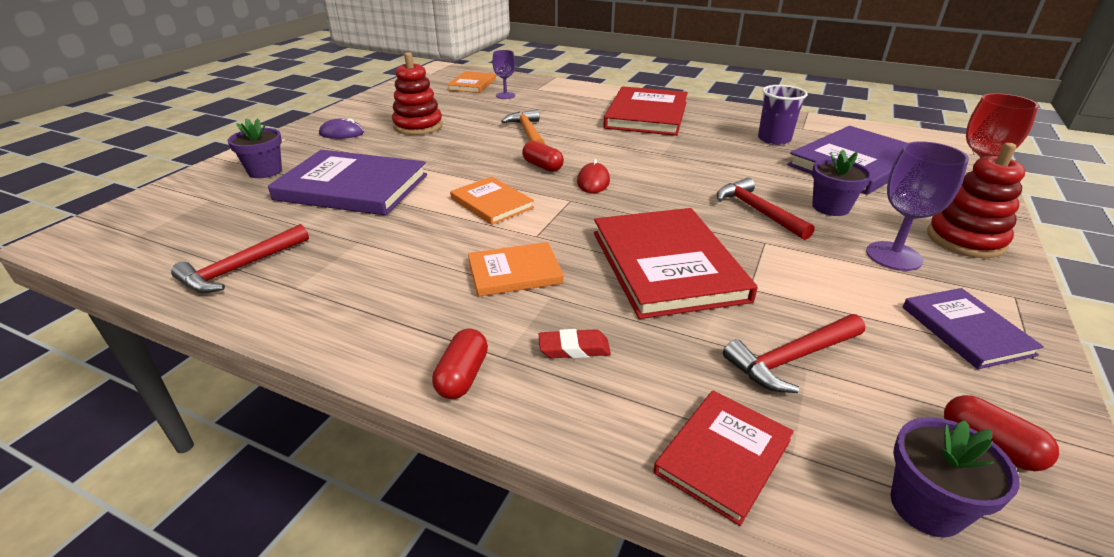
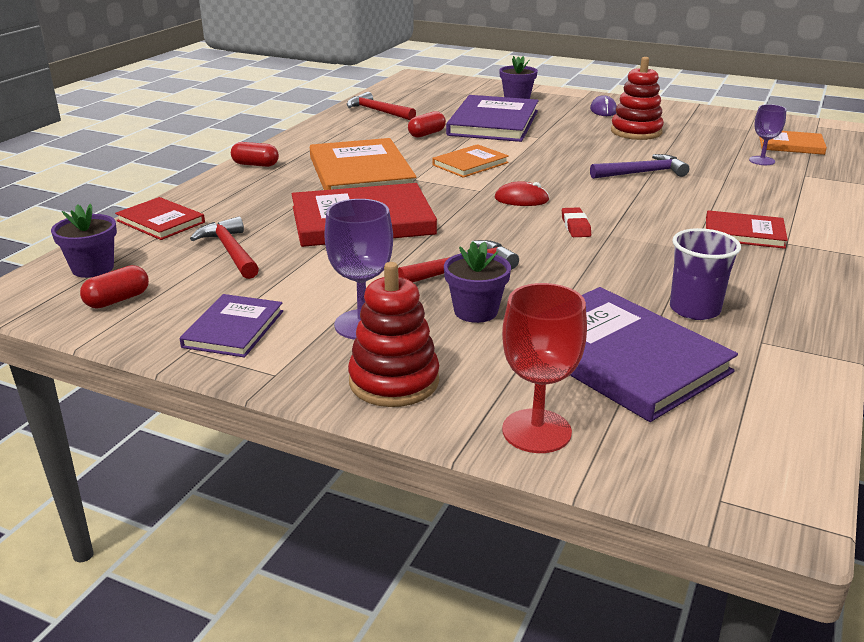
camera: 90 degrees right, 5 degrees down
orange book [468,242,564,297] -> orange book [310,138,416,190], size x1.82
orange hammer [501,109,545,144] -> purple hammer [590,154,689,179]
red capsule [522,141,564,172] -> red capsule moved to [408,111,446,137]
red eraser [539,329,611,358] -> red eraser moved to [562,207,591,237]
red book [603,86,688,136] -> red book [706,210,788,249], size x0.55
purple book [903,288,1044,369] -> purple book turned 60 degrees counterclockwise [180,294,283,357]

